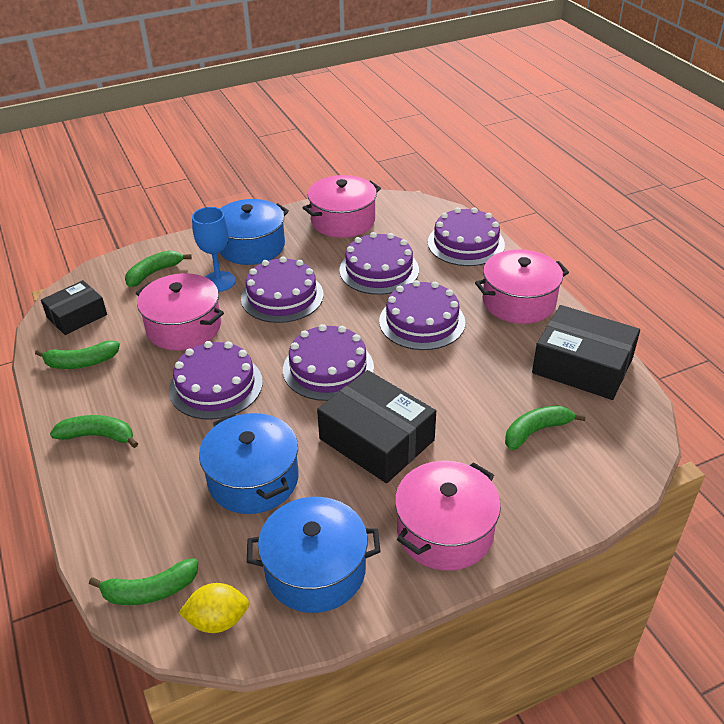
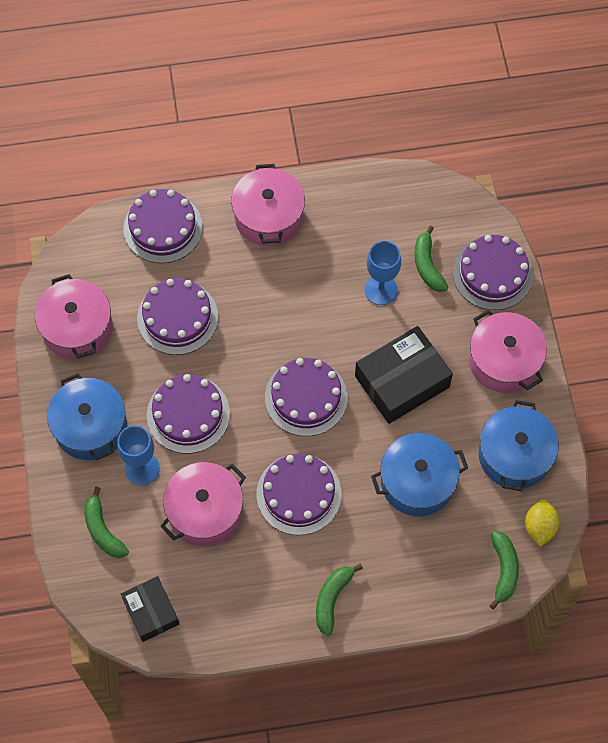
camera: 75 degrees left, 25 degrees up
green banana [35,341,120,369] -> none
purple cake [379,280,465,350] -> purple cake moved to [453,235,533,310]
black box [532,305,640,400] -> none
none -> blue goblet [364,241,401,305]

